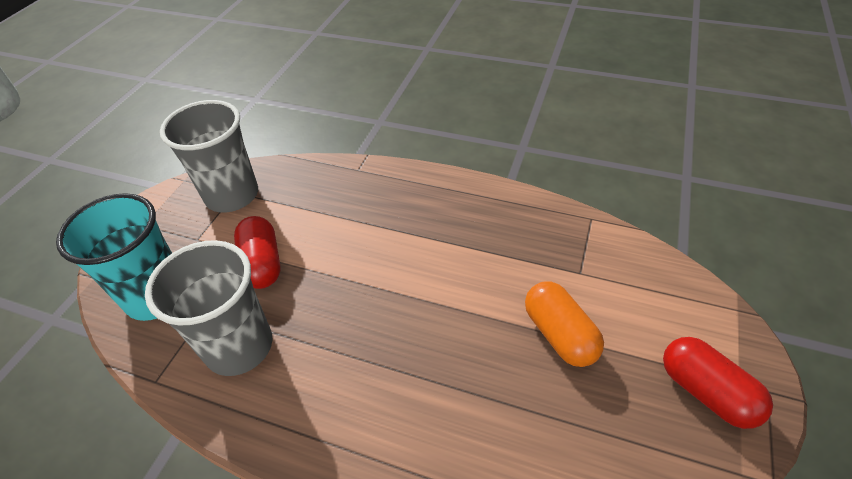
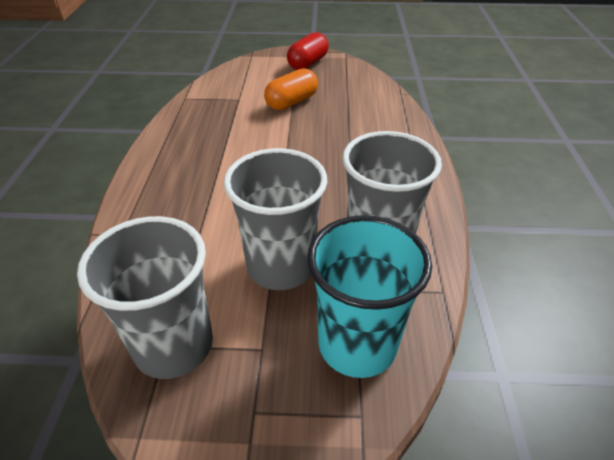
camera: 110 degrees left, 5 degrees down
red capsule [234,216,281,289] -> grey cup [224,148,328,290]

